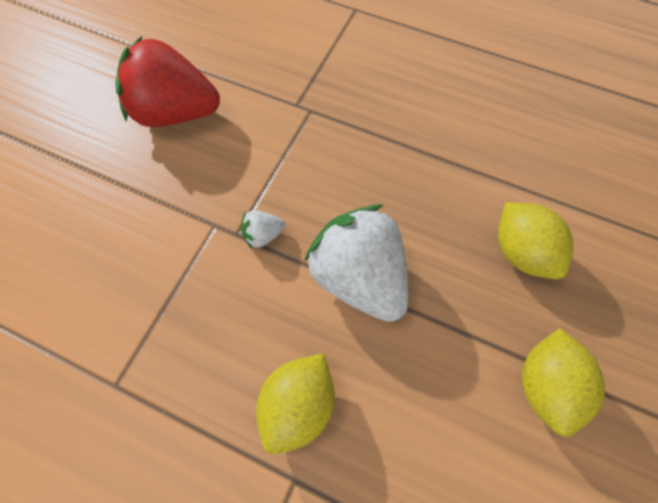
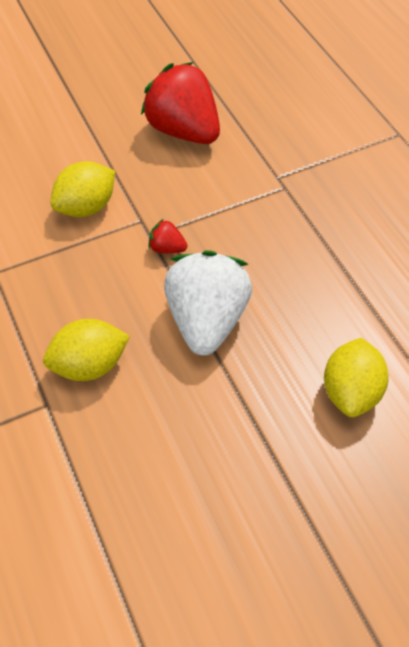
camera: 40 degrees right, 10 degrees down
white strawberry [241,210,285,249] -> red strawberry [148,219,187,253]
yellow lemon [522,328,605,437] -> yellow lemon moved to [51,161,115,217]

